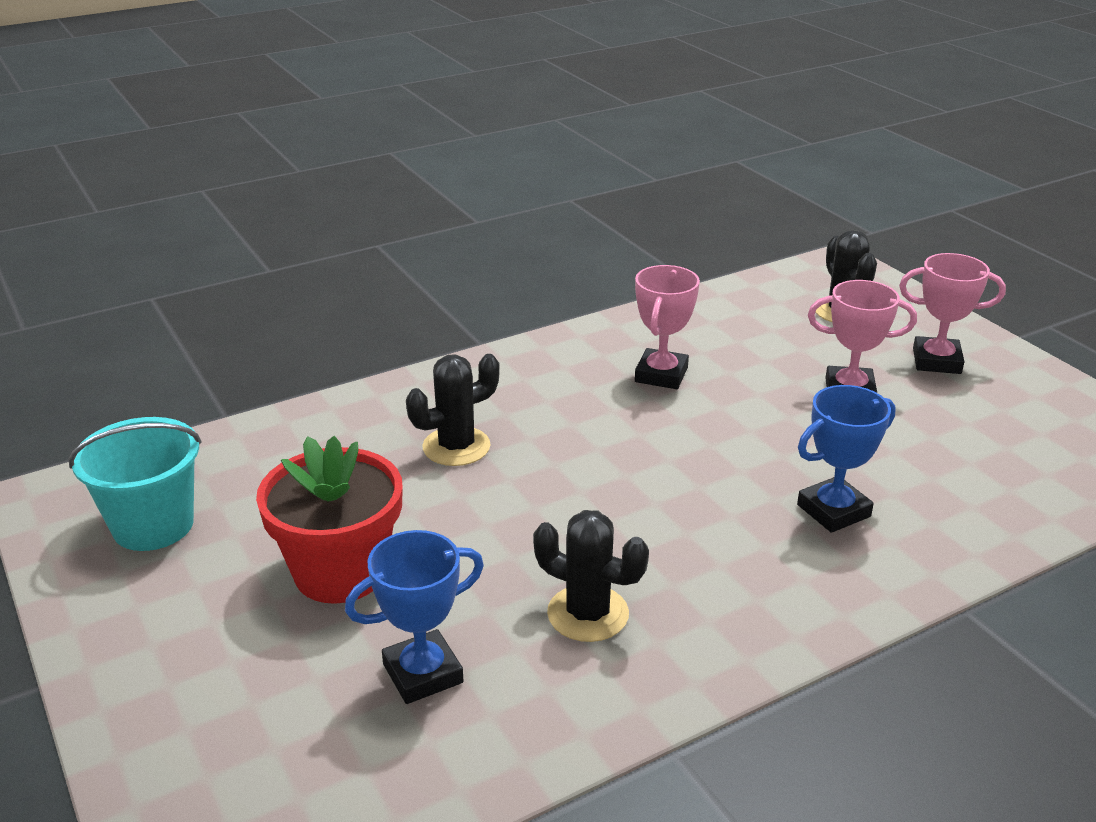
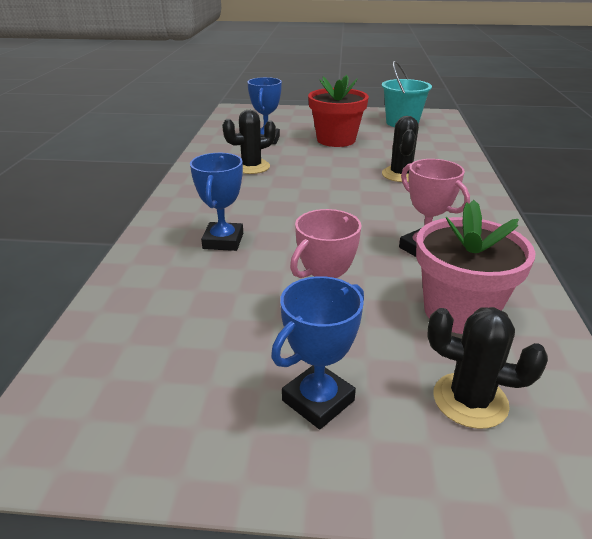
camera: 125 degrees right, 0 degrees up
pink trophy [899,253,1006,374] -> blue trophy [271,276,364,429]
none -> pink flower pot [416,200,536,334]

